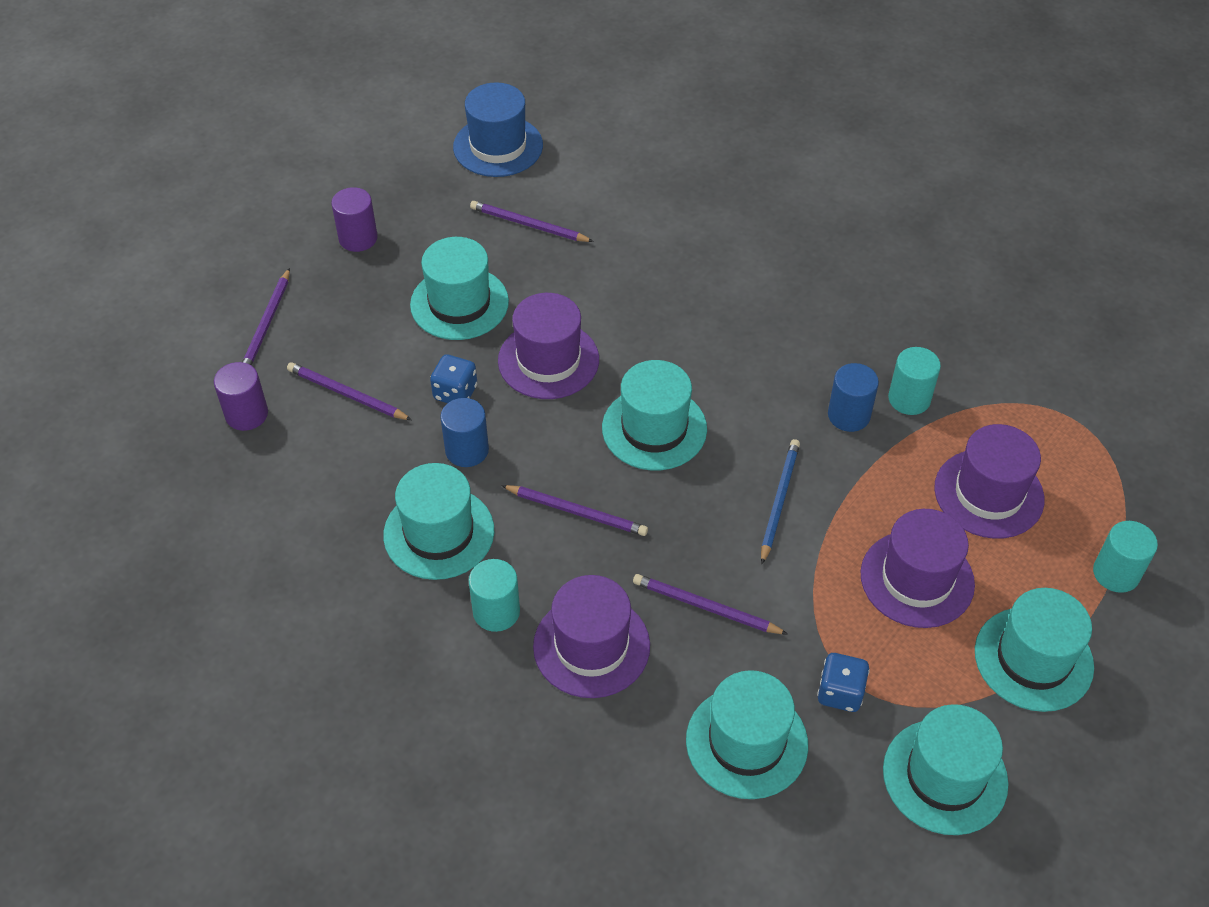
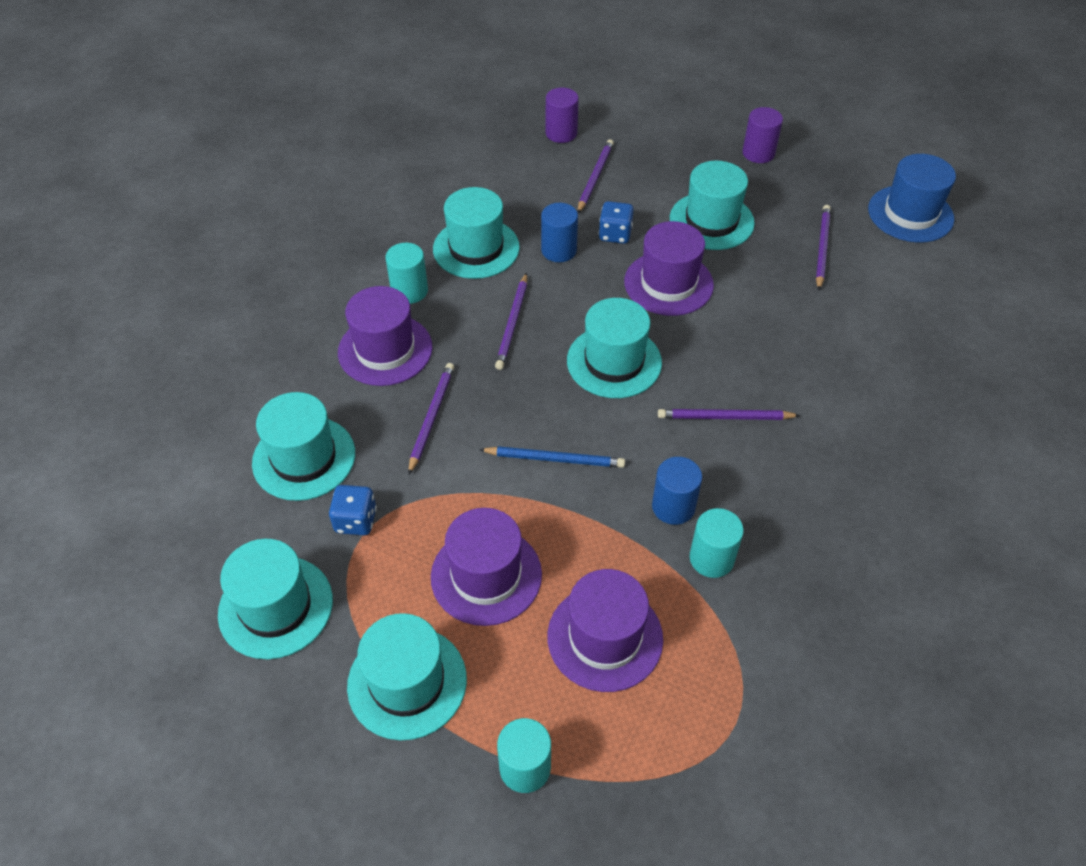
camera: 80 degrees right, 0 degrees up
purple pencil [242,268,290,366] -> purple pencil moved to [658,409,801,420]

